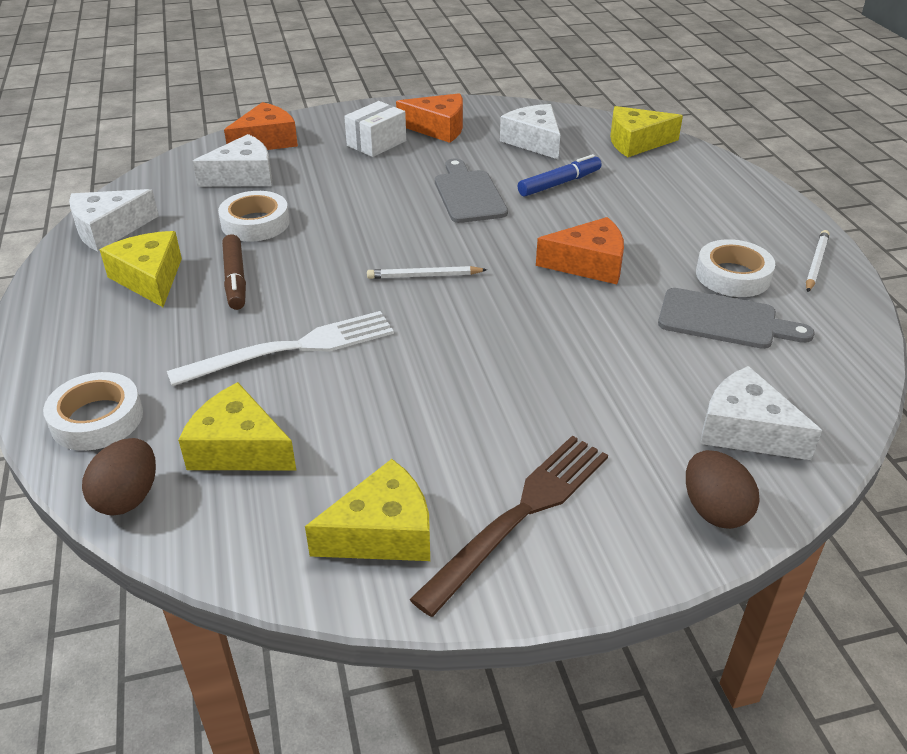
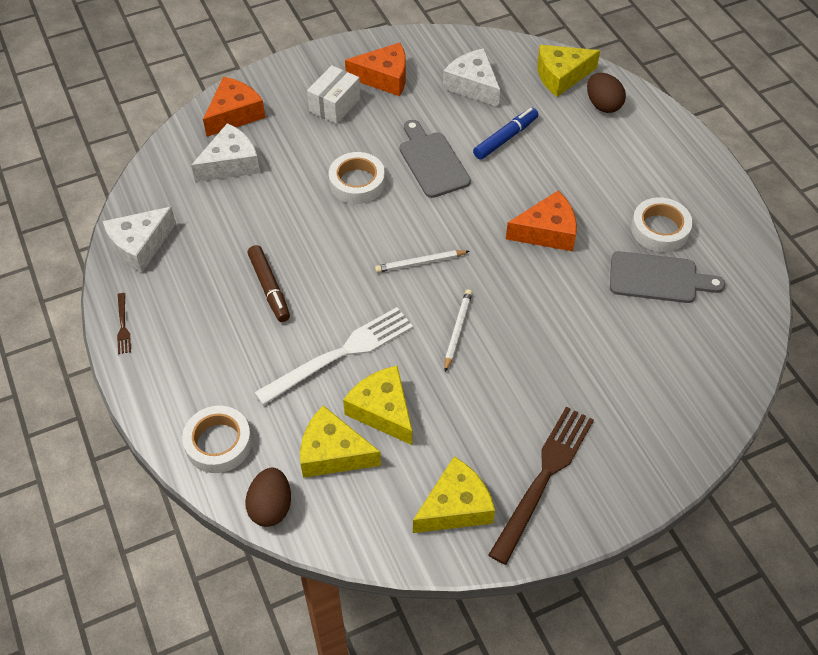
camera: 10 degrees left, 15 degrees up
yellow cheese [100,231,182,307] -> yellow cheese moved to [343,366,412,445]
white tape [218,191,290,242] -> white tape moved to [329,152,385,204]
brown egg [686,450,759,529] -> brown egg moved to [587,73,626,113]
white cheese [700,366,822,460] -> none
white pencil [806,230,829,292] -> white pencil moved to [444,289,472,372]
none -> brown fork [117,293,131,354]

